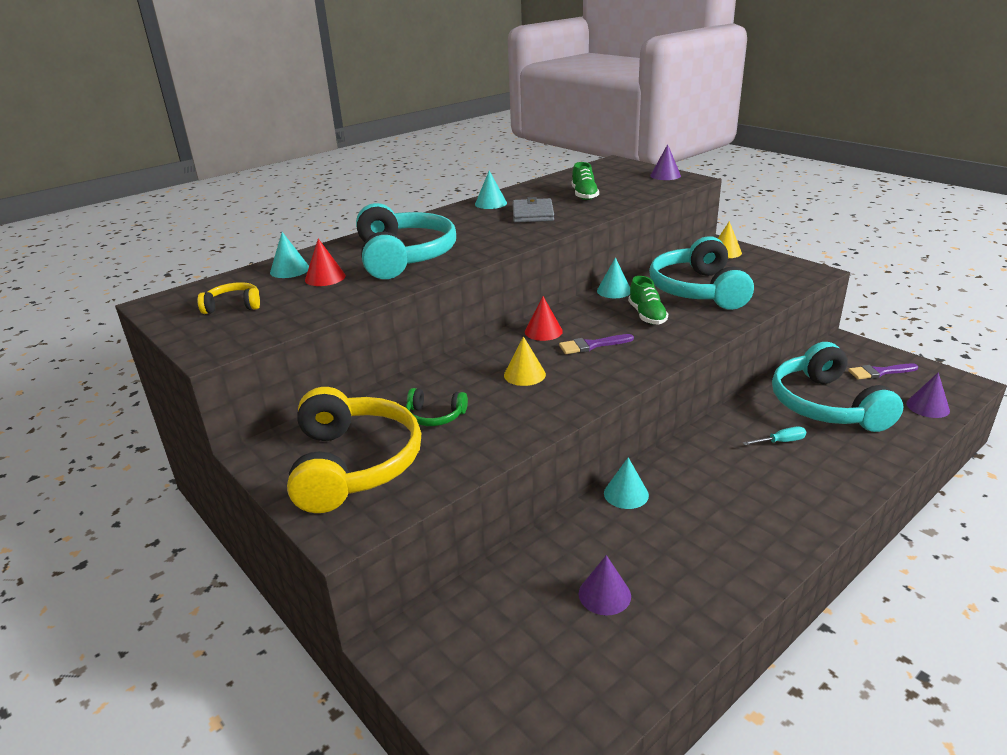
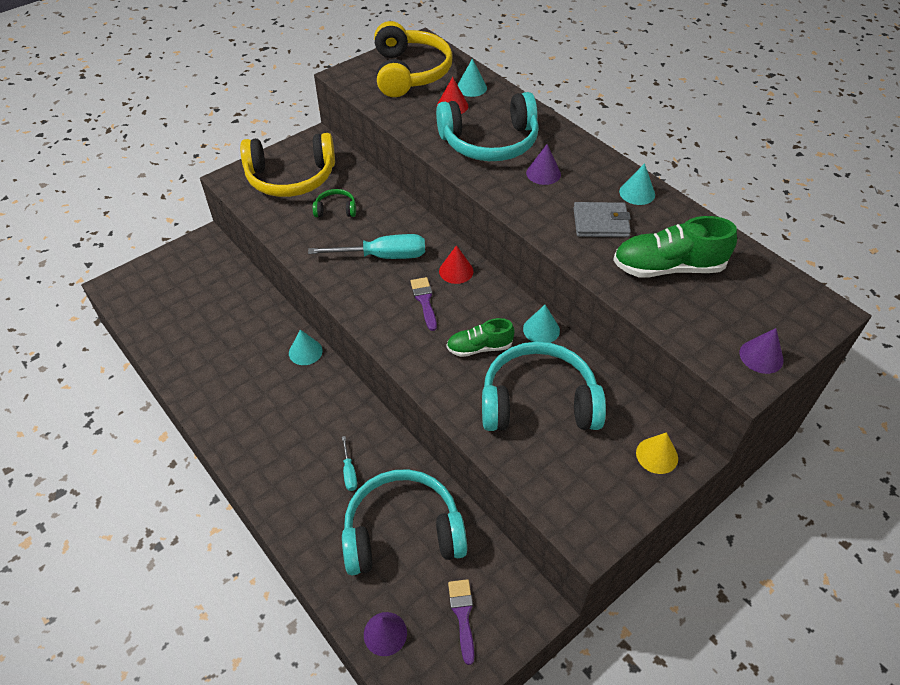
camera: 90 degrees right, 20 degrees up
yellow headphones [197,282,260,314] -> yellow headphones [374,21,453,97], size x2.25
green headphones [406,388,468,426] -> green headphones turned 75 degrees clockwise [313,189,356,217]
yellow cone [504,336,546,386] -> turquoise screwdriver [308,234,425,259]
green shoe [572,162,599,200] -> green shoe [613,216,737,277], size x1.65
purple cone [579,555,631,615] -> purple cone moved to [526,144,561,185]

